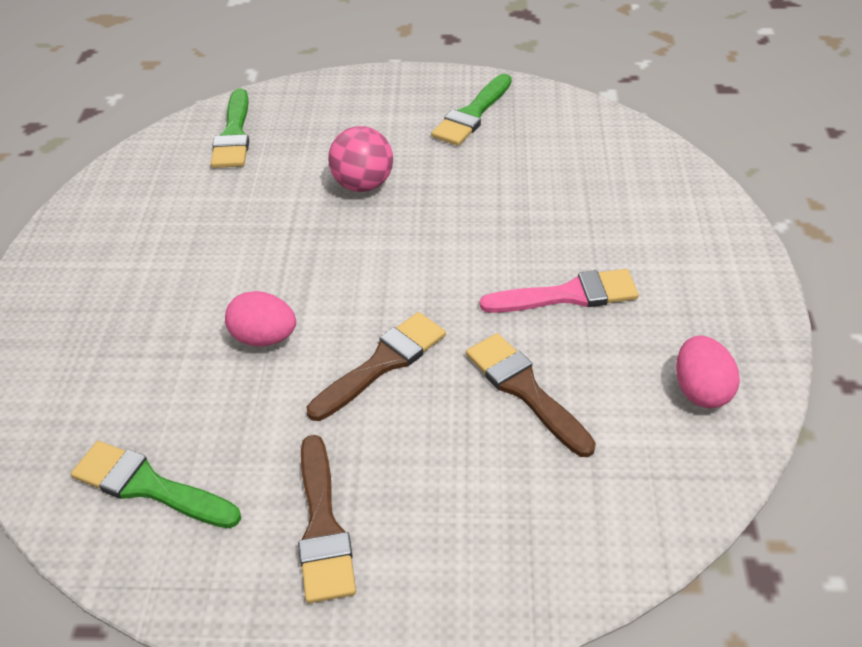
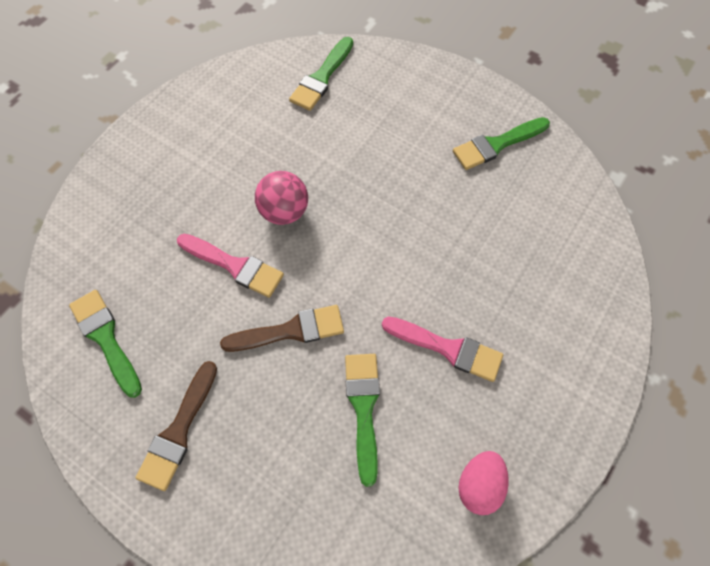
camera: 30 degrees right, 20 degrees up
pink egg [225,291,296,346] -> pink brush [177,234,284,298]
pink ball [328,126,393,192] -> pink ball moved to [255,171,308,225]
brown brush [466,333,596,457] -> green brush [345,354,380,487]

